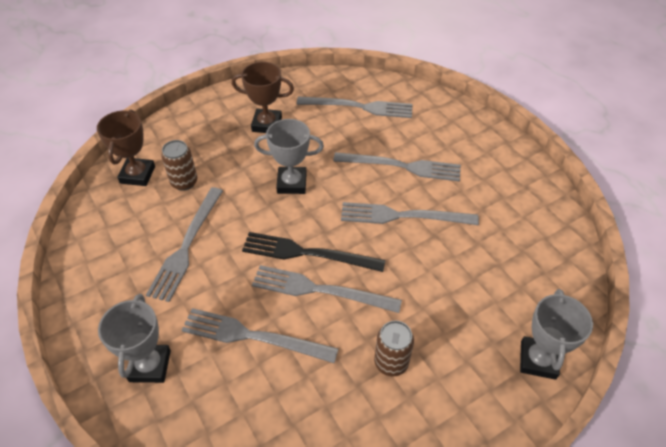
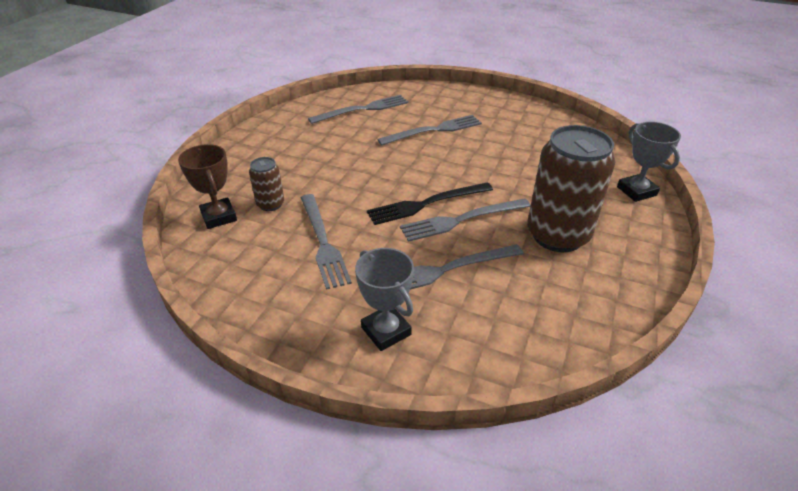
camera: 35 degrees left, 10 degrees down
brown trophy [232,62,294,133] -> none
grey trophy [254,119,324,194] -> none
grey fork [341,202,479,225] -> none
brown can [374,321,414,377] -> brown can [527,125,615,252], size x2.11

